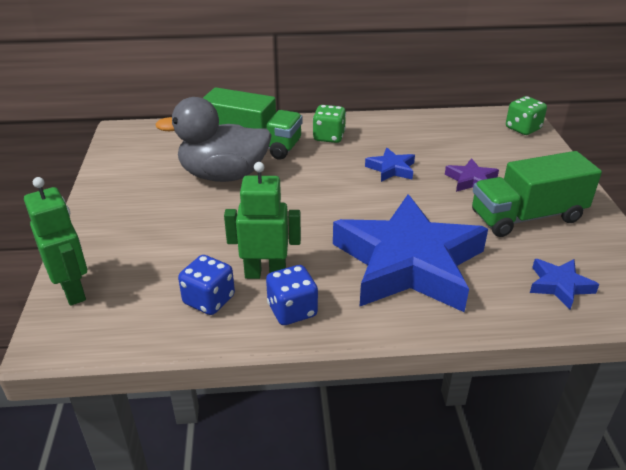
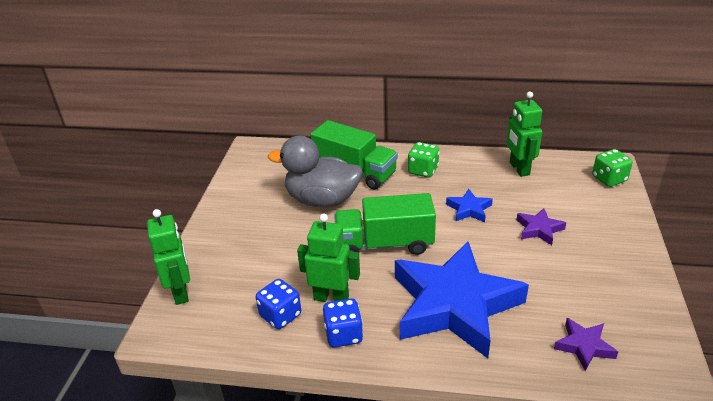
camera: 15 degrees right, 0 degrees up
green truck [472,151,602,237] -> green truck moved to [334,193,436,255]
blue star [530,259,599,309] -> purple star [554,318,618,371]
none -> green robot [506,92,542,177]

